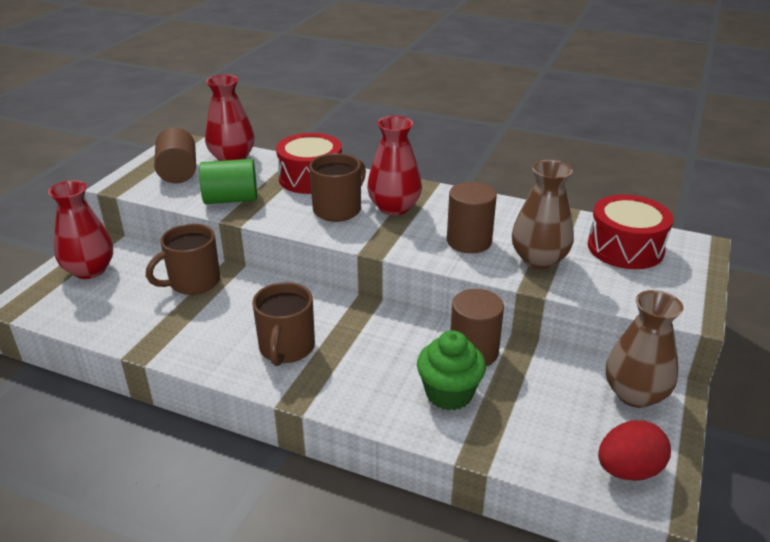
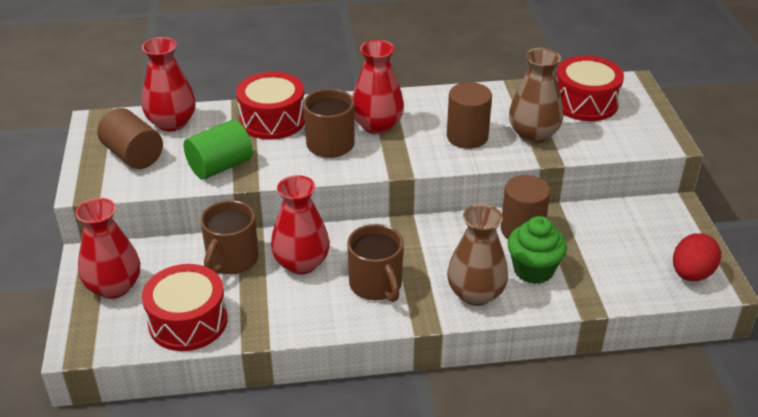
camera: 30 degrees left, 5 degrees up
brown vase [606,290,683,408] -> brown vase moved to [447,204,508,306]
none -> red drum [142,264,228,351]
none -> red vase [271,175,330,275]

